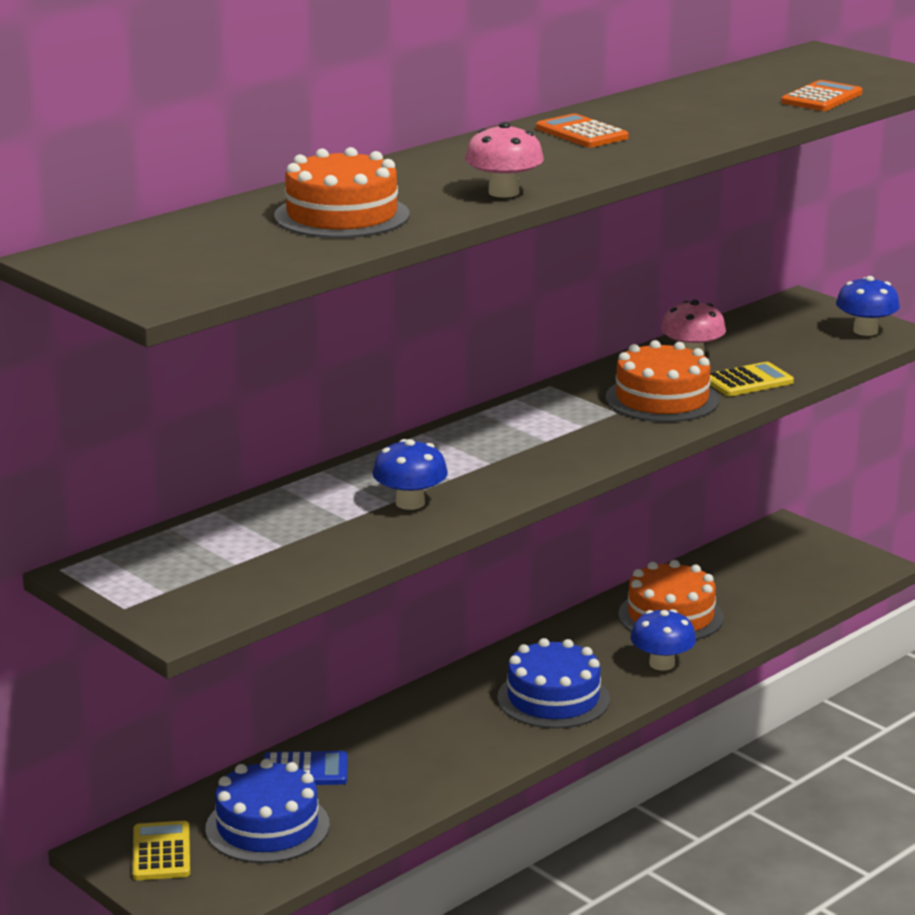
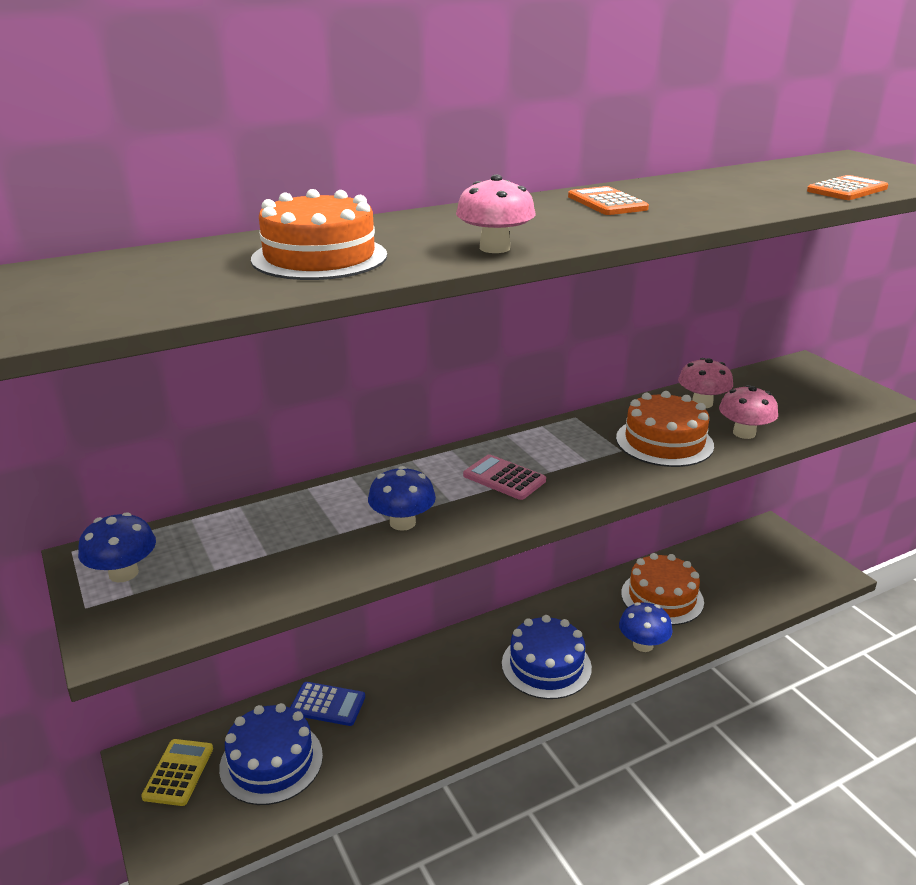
camera: 15 degrees right, 5 degrees up
yellow calculator [710,362,794,396] -> pink mushroom [719,385,778,439]
blue mushroom [836,276,900,336] -> blue mushroom moved to [78,512,156,582]
none -> pink calculator [463,454,546,500]

